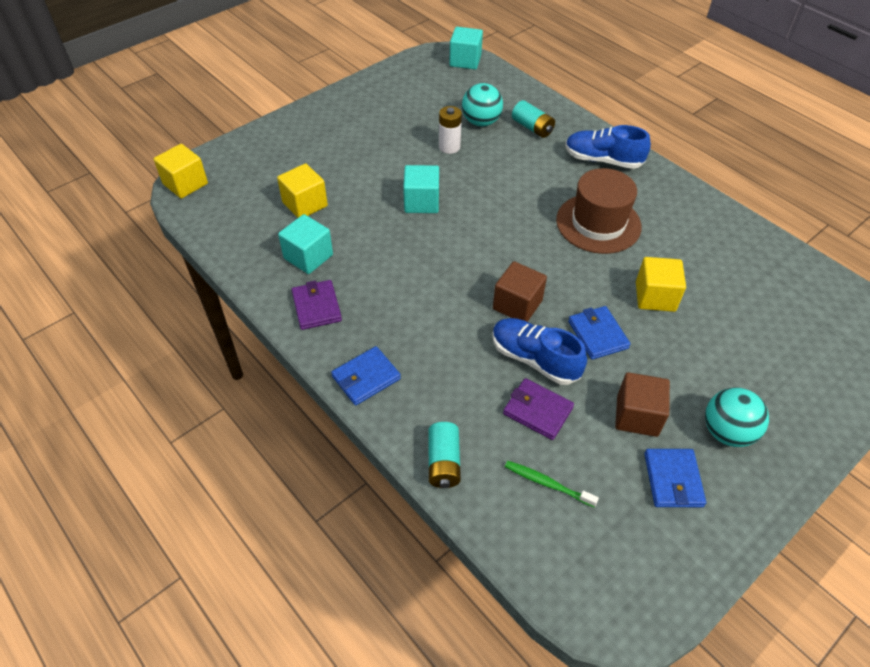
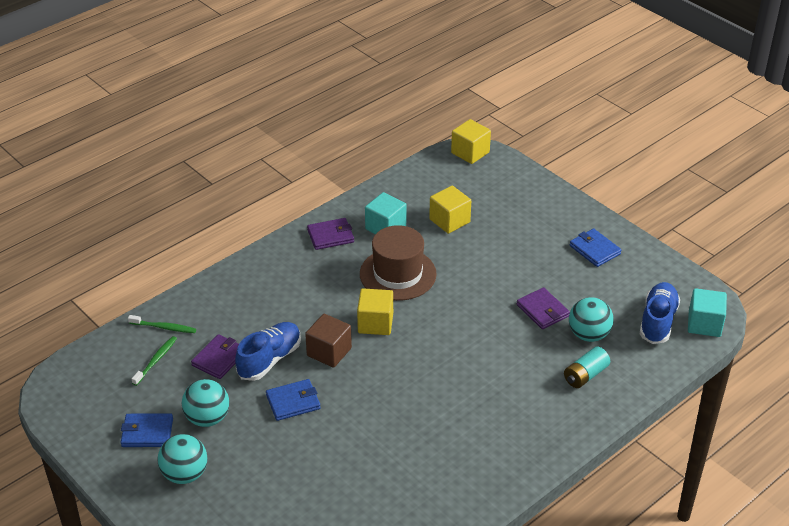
camera: 90 degrees right, 10 degrees down
blue wallet [331,346,401,406] -> blue wallet moved to [570,228,622,267]
turquoise cube [403,165,439,213] -> none
turquoise battery [428,422,461,488] -> none
white battery [439,106,462,154] -> purple wallet [517,287,570,329]
brown hat [556,168,642,254] -> brown hat moved to [360,225,437,301]
blue shoe [565,125,651,169] -> blue shoe moved to [640,282,680,344]
brown cube [615,372,670,437] -> turquoise ball [182,379,229,427]
yellow cube [636,257,686,312] -> yellow cube moved to [357,288,393,335]
none -> green toothbrush [128,315,196,333]

